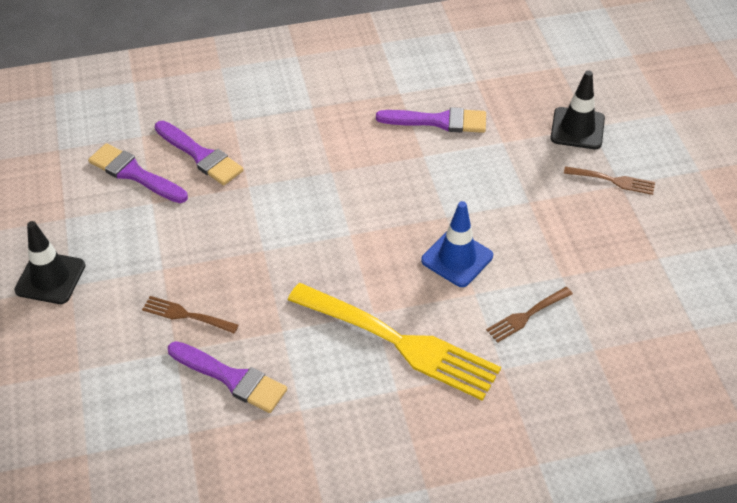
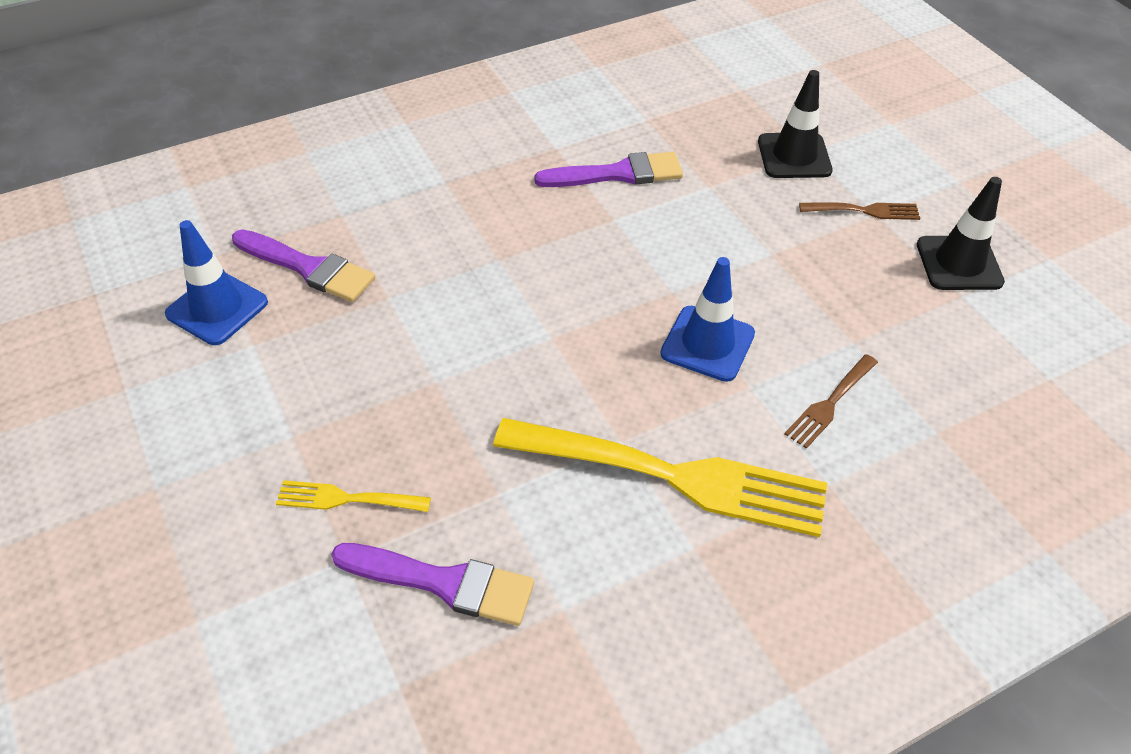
camera: 15 degrees left, 0 degrees up
black traffic cone [14,221,85,304] -> black traffic cone moved to [917,177,1005,290]
purple brush [88,143,188,203] -> blue traffic cone [165,220,268,345]
brown fork [142,296,239,333] -> yellow fork [276,480,431,512]

